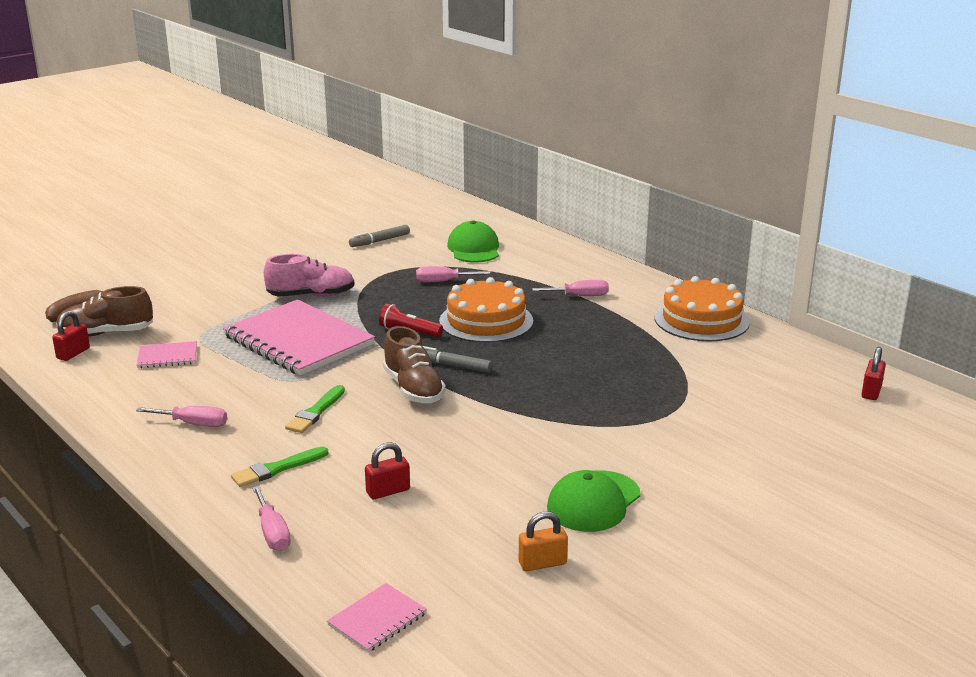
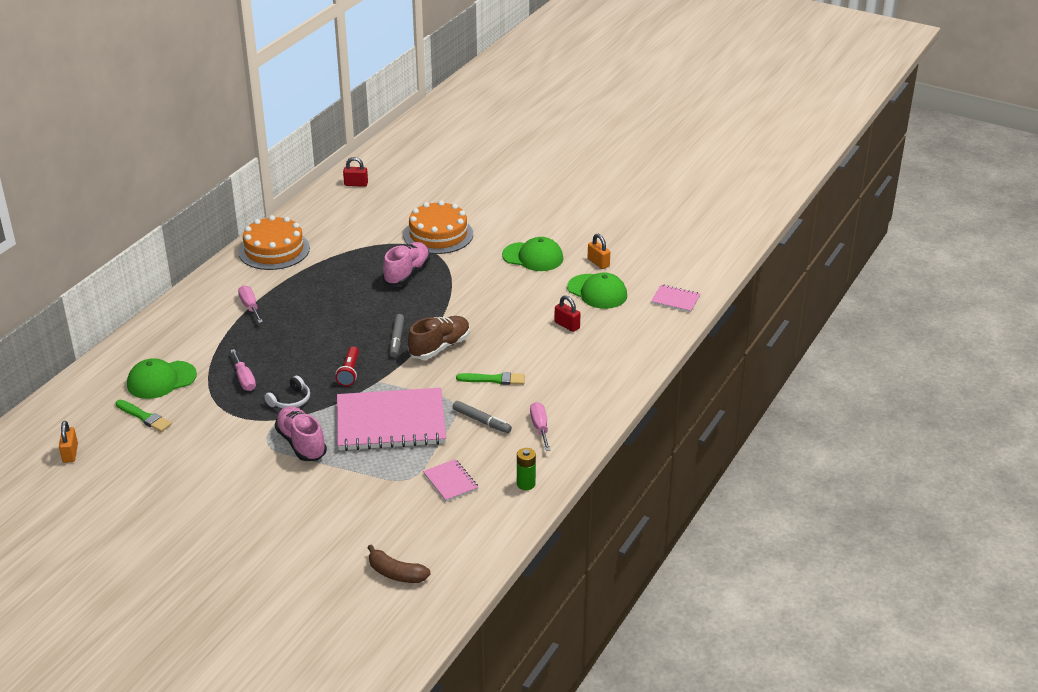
camera: 110 degrees left, 10 degrees up
red padlock [52,311,90,361] -> none
brown shoe [56,286,153,337] -> none
pink notebook [223,299,375,376] -> pink notebook turned 60 degrees clockwise [337,388,446,451]
green brush [231,447,328,487] -> green brush moved to [115,399,172,432]
pink screwdriver [252,486,291,551] -> none
grey marker [349,225,410,247] -> grey marker moved to [453,401,512,433]
orange cake [439,277,533,343] -> orange cake moved to [404,200,473,254]
none -> orange padlock [59,421,78,463]
none -> white headphones [264,376,310,408]
none -> pink shoe [383,242,430,285]
none -> green battery [517,448,536,490]
none -> green cap [567,272,627,309]

